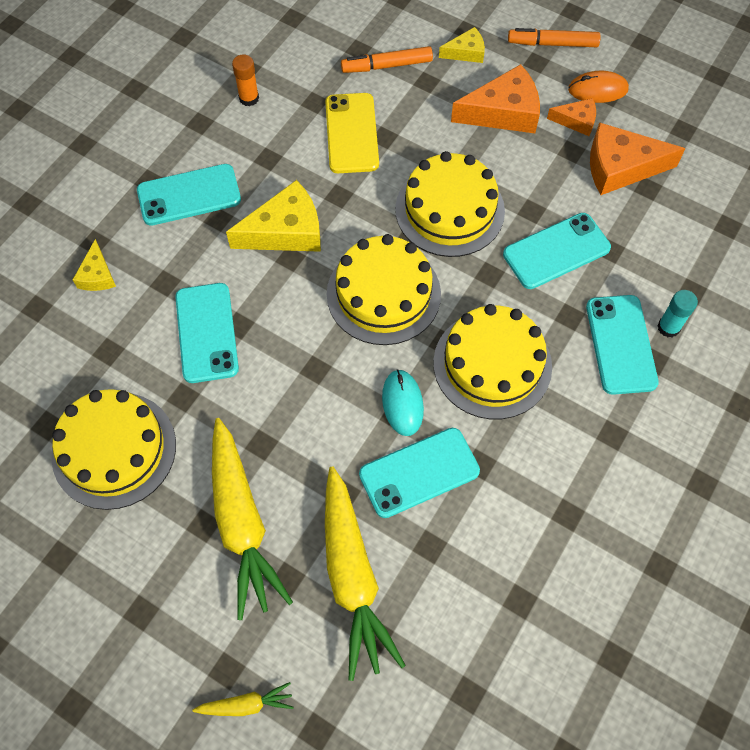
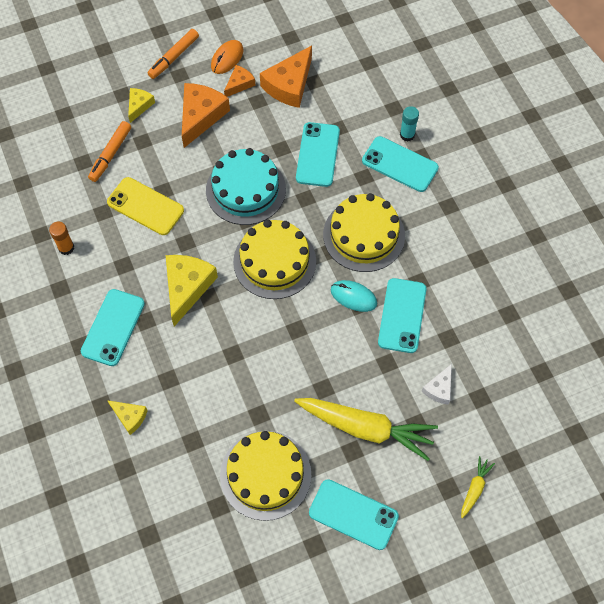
camera: 55 degrees left, 0 degrees up
turquoise phone [175,283,239,383] -> turquoise phone moved to [309,479,399,550]
yellow carrot [325,467,406,681] -> white cheese [422,364,452,405]
yellow cake [395,151,505,257] -> turquoise cake [206,148,286,225]

